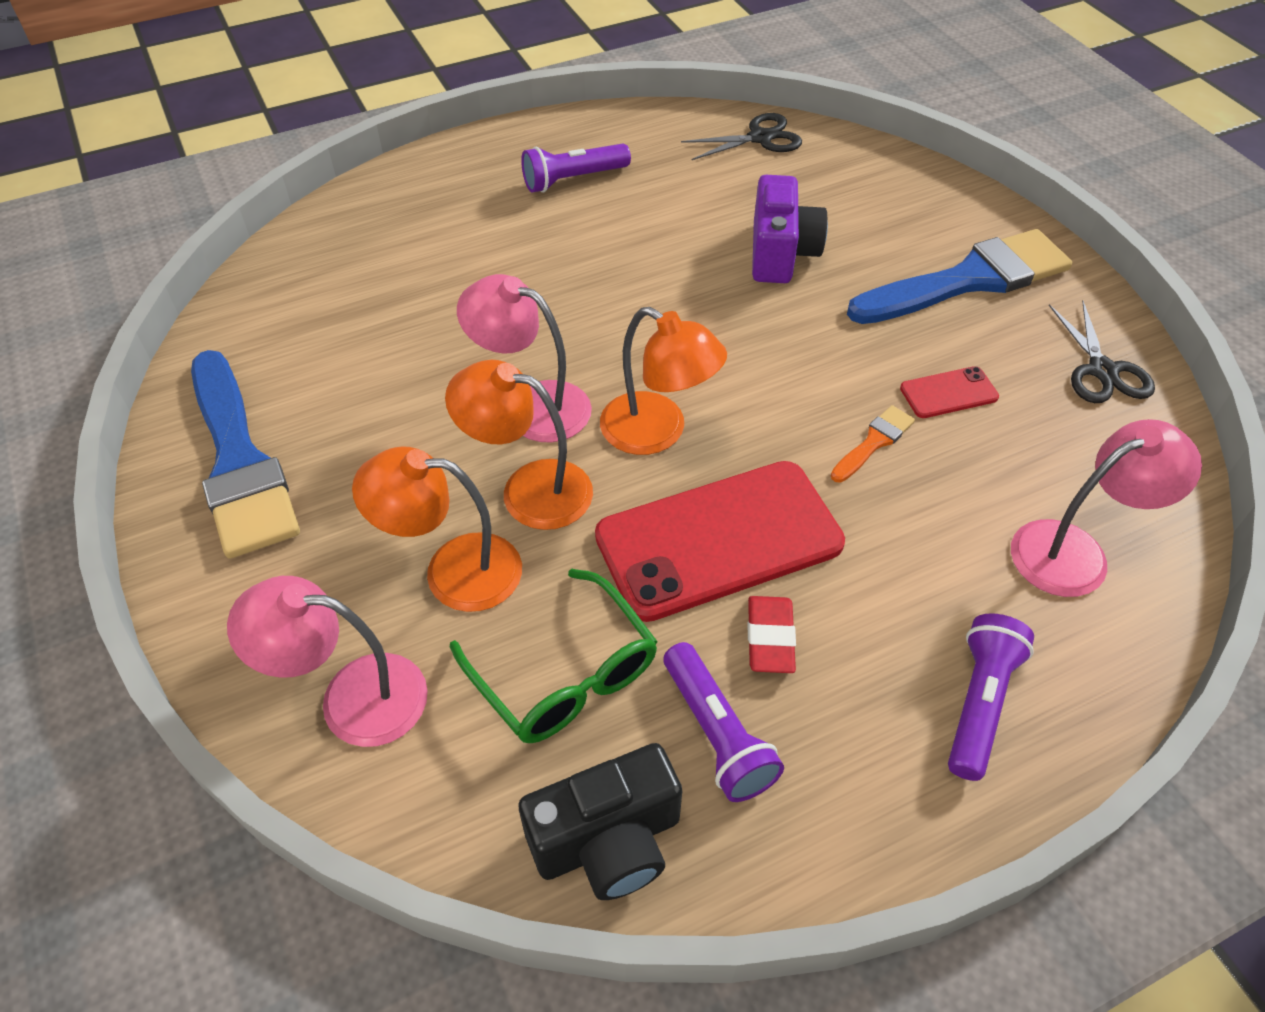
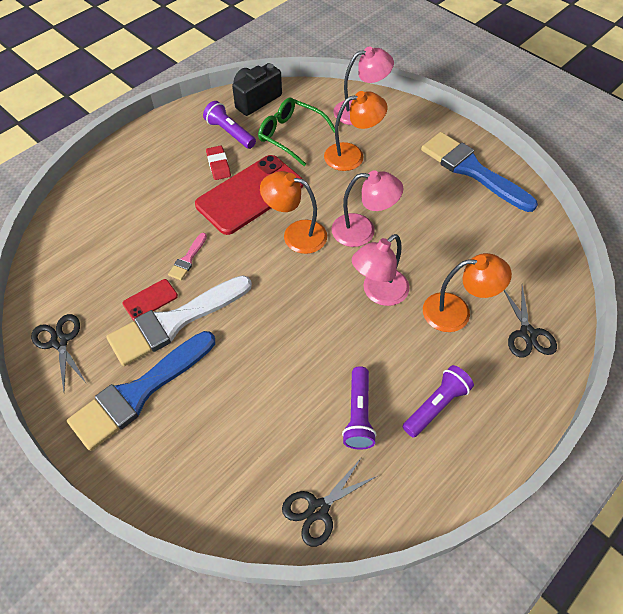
camera: 160 degrees right, 5 degrees up
orange lamp [445,360,593,530] -> orange lamp moved to [423,253,512,332]
purple camera [752,175,828,283] -> none
orange brush [831,405,915,483] -> pink brush [168,233,207,280]
purple flashlight [948,613,1034,781] -> purple flashlight moved to [342,366,377,450]
pink lamp [1011,419,1202,597] -> pink lamp moved to [352,234,409,306]
none -> white brush [106,275,252,366]
none -> black scissors [504,285,557,358]

